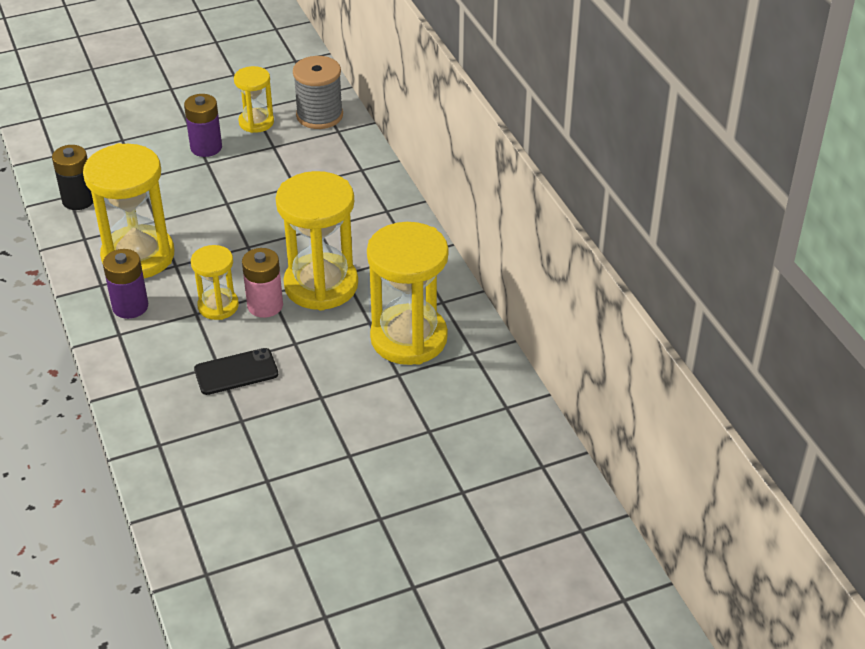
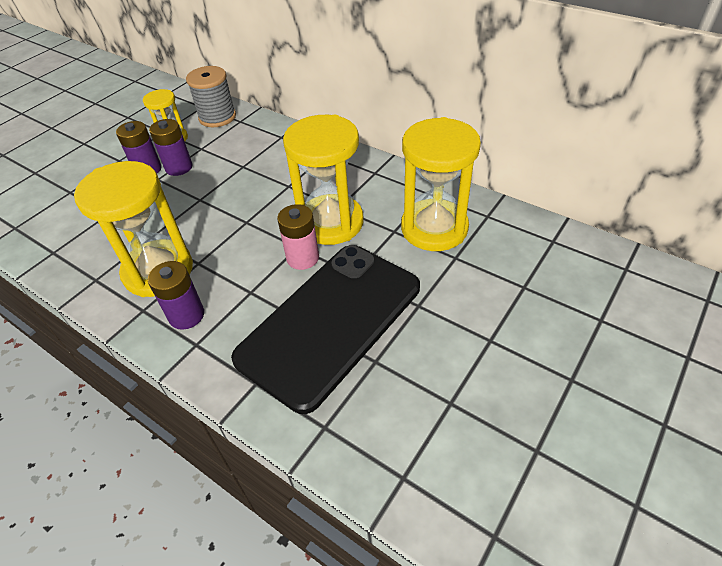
camera: 30 degrees left, 5 degrees up
black battery [52,145,93,210] -> none
yellow hourglass [191,245,239,320] -> none
black phone [194,348,278,395] -> black phone [231,245,420,414], size x2.47
none -> purple battery [149,119,193,176]

